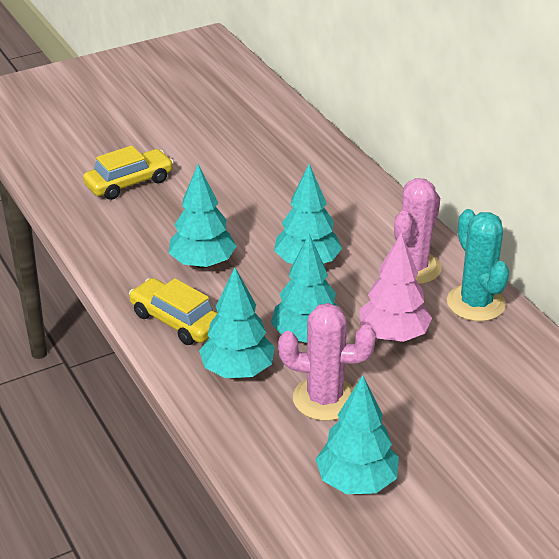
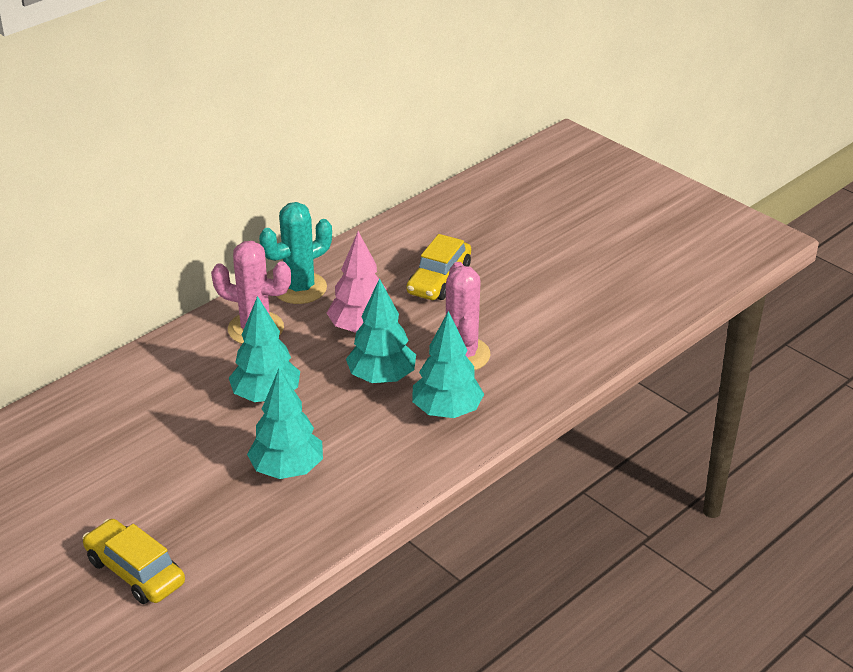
camera: 105 degrees left, 0 degrees up
yellow car [129,278,218,345] -> yellow car moved to [407,234,471,300]
turquoise tree [316,375,399,494] -> none

